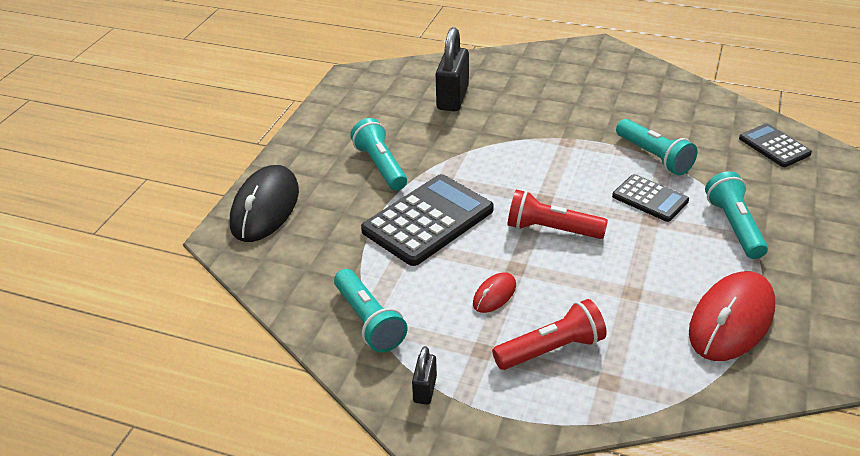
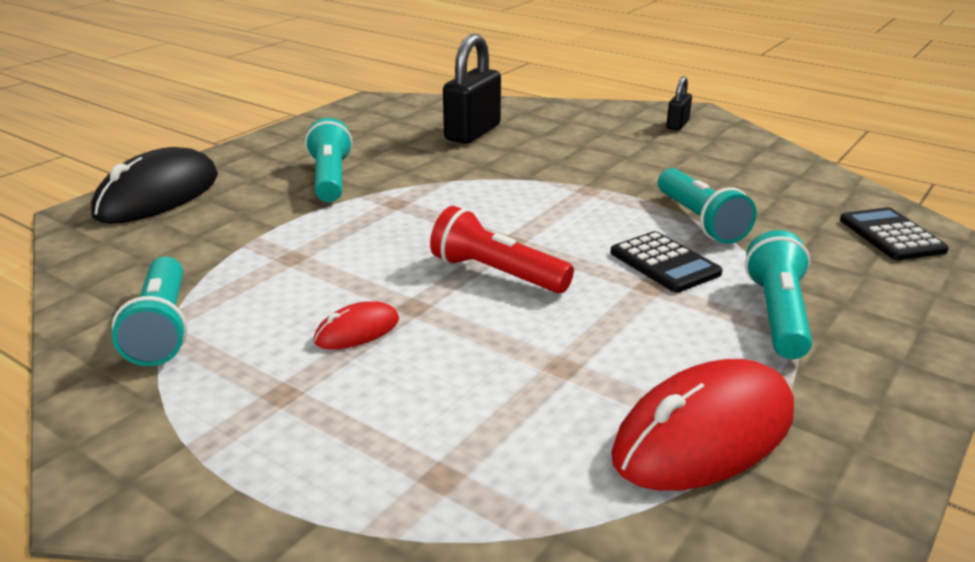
camera: 15 degrees right, 10 degrees down
black calculator [361,174,494,266] -> none
black padlock [412,346,437,404] -> black padlock moved to [666,76,692,130]
red flashlight [492,299,607,370] -> none

